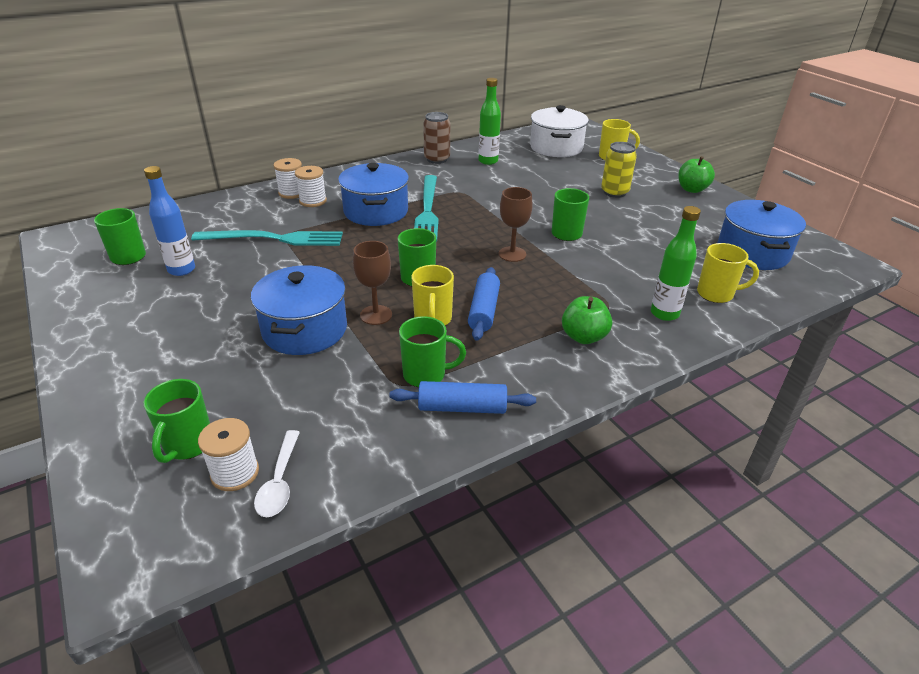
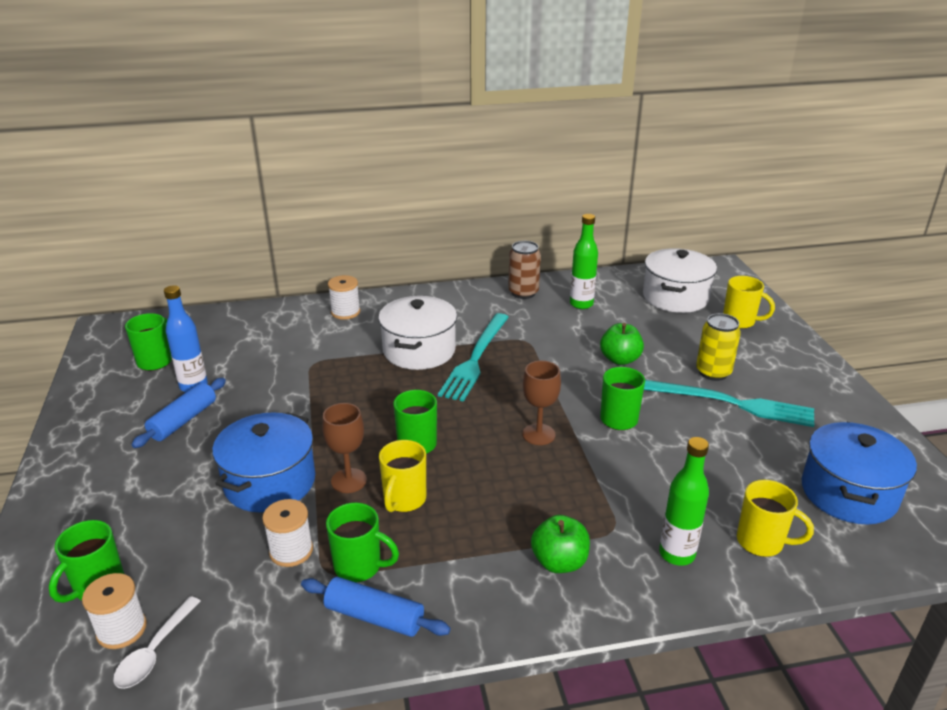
camera: 20 degrees right, 5 degrees down
turquoise fork [191,230,343,246] -> turquoise fork moved to [644,380,814,427]
white spool [295,166,327,207] -> white spool moved to [262,499,313,567]
blue pot [338,163,409,226] -> white pot [378,296,457,370]
blue rolling pin [468,267,500,341] -> blue rolling pin moved to [131,378,226,448]
green apple [678,156,715,193] -> green apple moved to [600,323,644,365]

